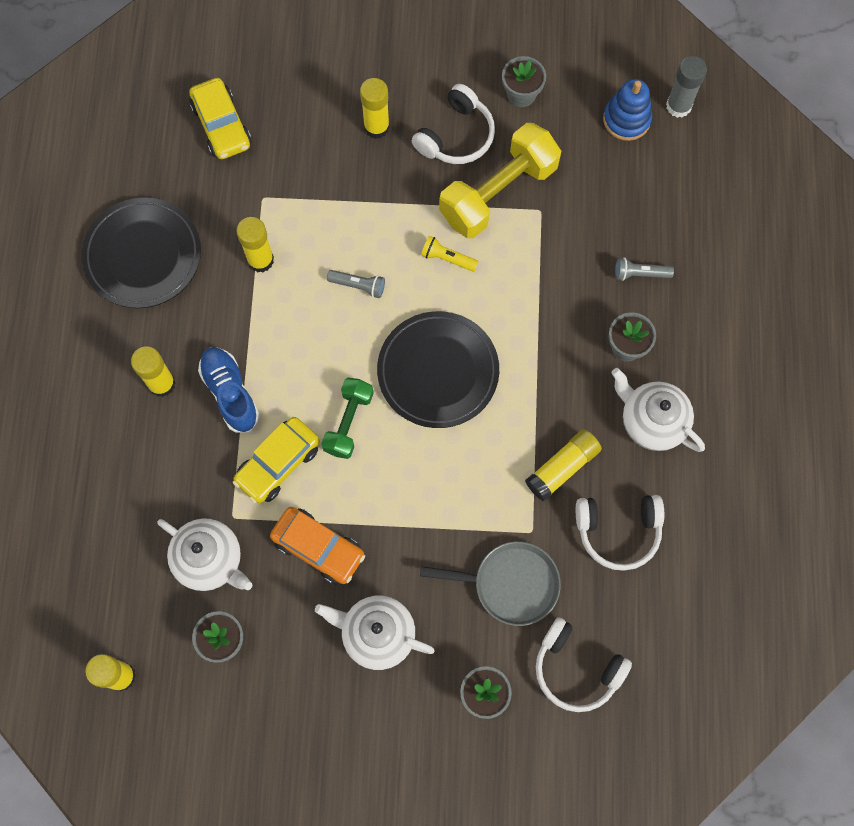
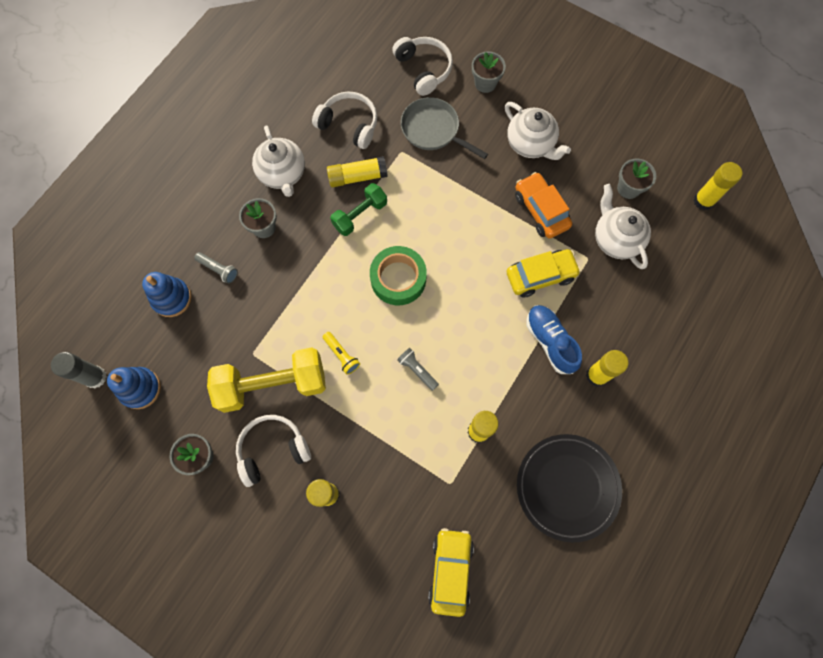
camera: 150 degrees left, 0 degrees up
blue shoe [198,347,259,433] -> blue shoe turned 150 degrees clockwise [526,305,582,374]
green dumbbell [321,378,374,459] -> green dumbbell moved to [330,183,387,236]
black plate [377,311,499,428] -> green tape [370,246,427,305]
none -> blue stacking toy [142,272,192,317]

